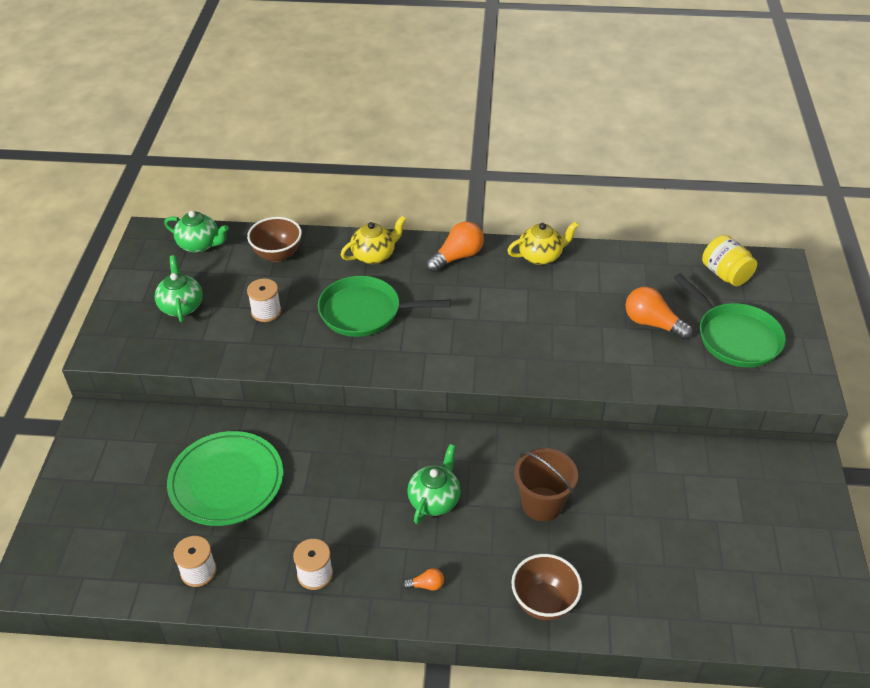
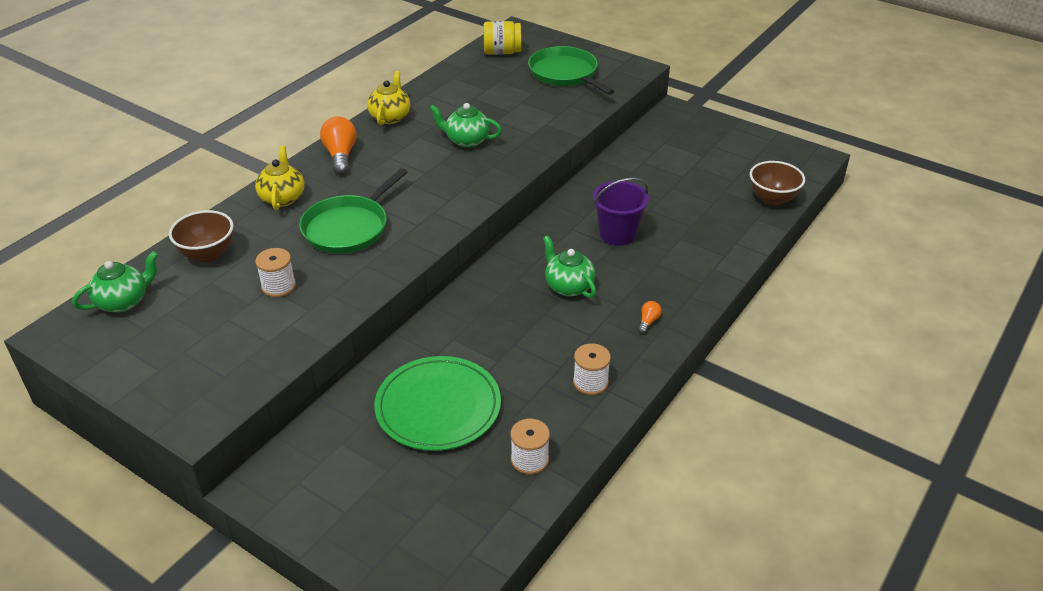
camera: 60 degrees left, 5 degrees down
green teapot [155,255,203,322] -> green teapot moved to [430,103,502,148]
brown bowl [511,554,582,620] -> brown bowl moved to [750,161,805,206]
brown bucket [514,448,578,521] -> purple bucket [593,178,649,246]
orange light bulb [626,287,693,340] -> none
green pan [674,274,786,368] -> green pan turned 120 degrees counterclockwise [528,46,614,95]

